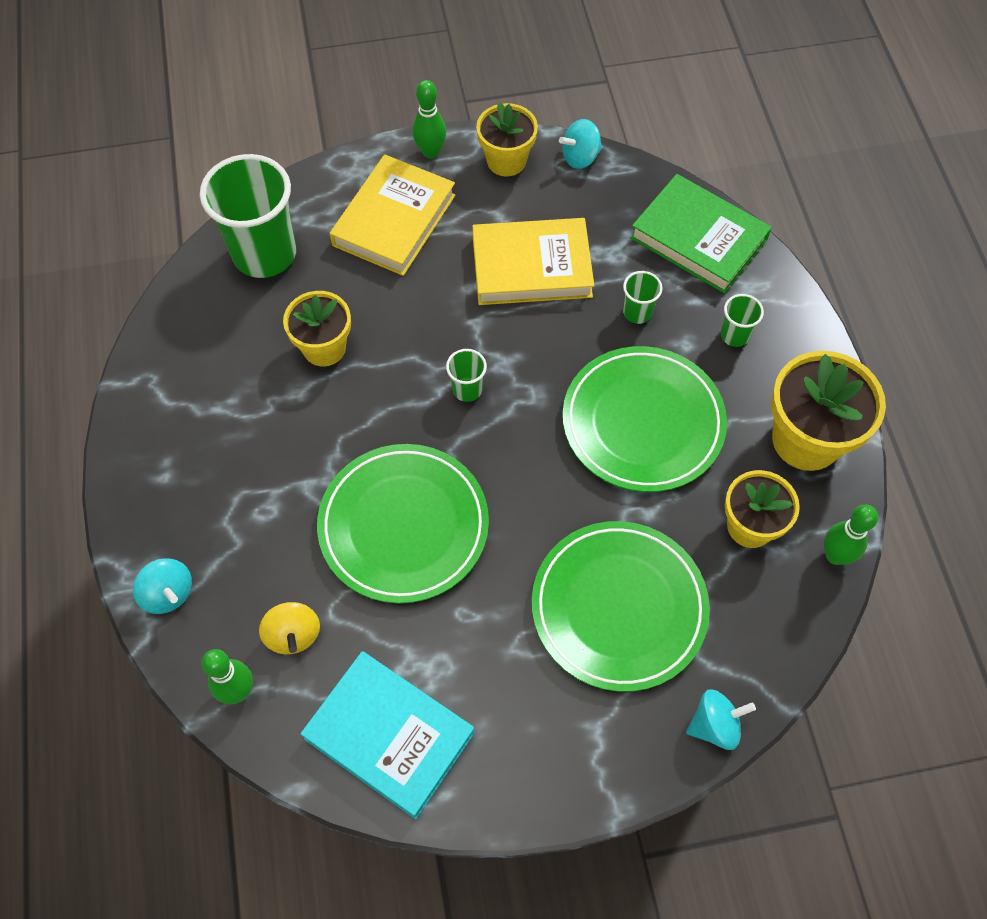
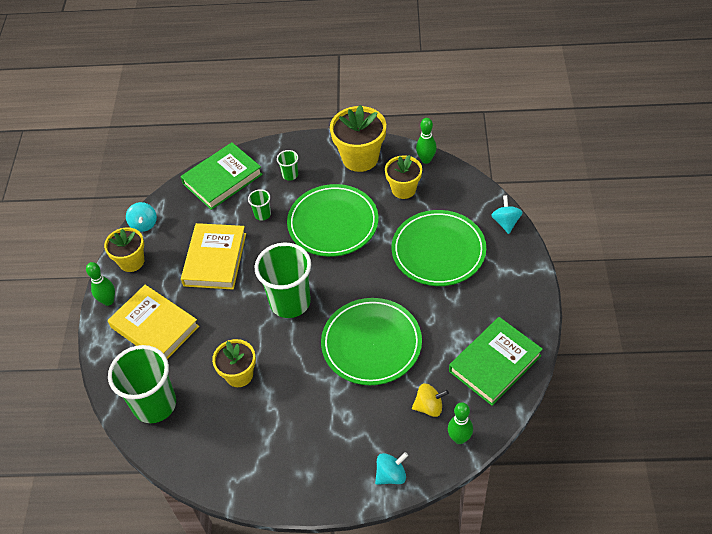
camera: 75 degrees left, 10 degrees down
turquoise book [300,652,474,819] -> green book [449,317,543,406]
green cup [446,349,487,402] -> green cup [255,242,311,318], size x2.27

